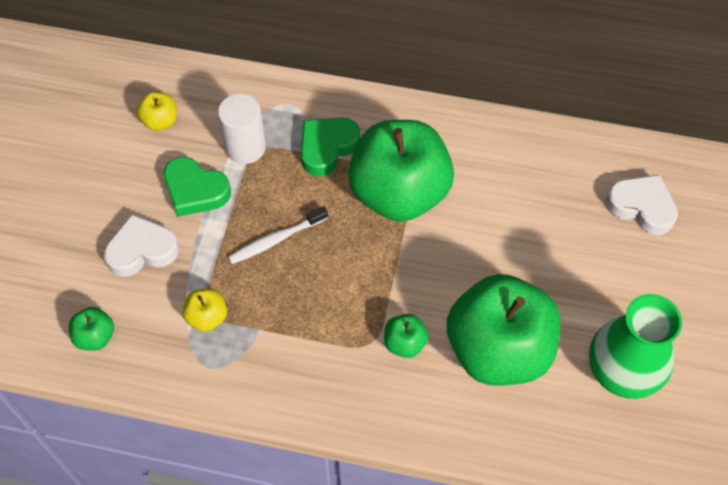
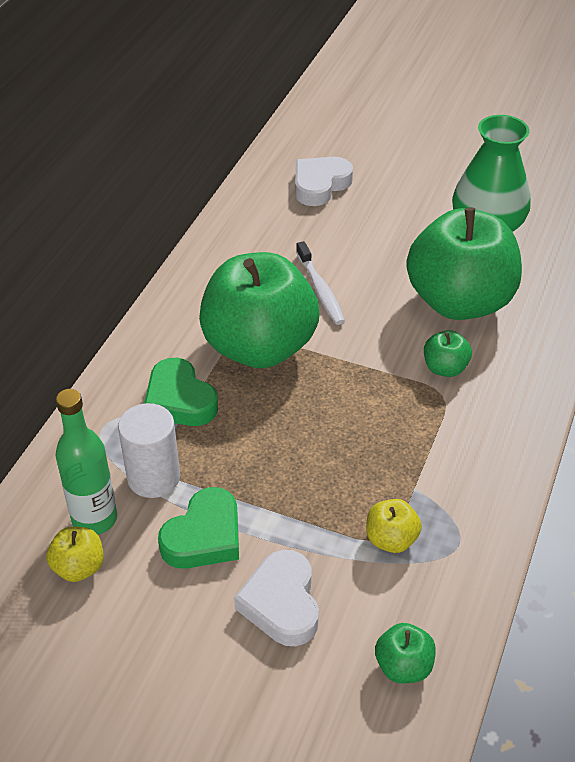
camera: 80 degrees left, 15 degrees down
white toothbrush [228,206,328,264] -> white toothbrush moved to [296,241,345,325]
none -> green bottle [56,389,117,534]

